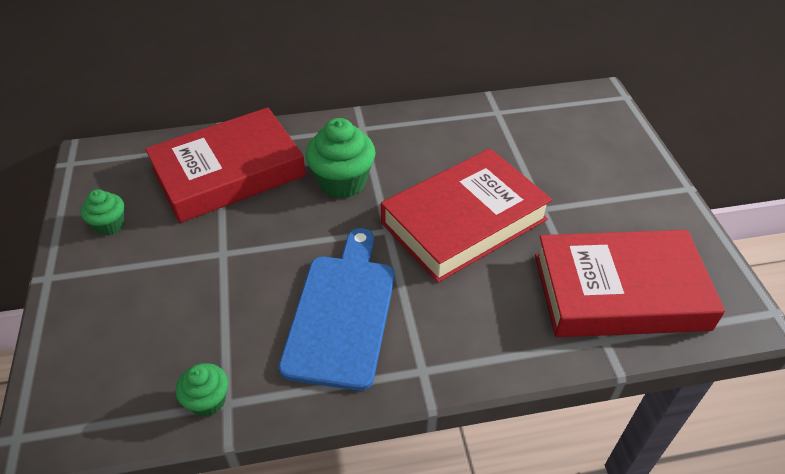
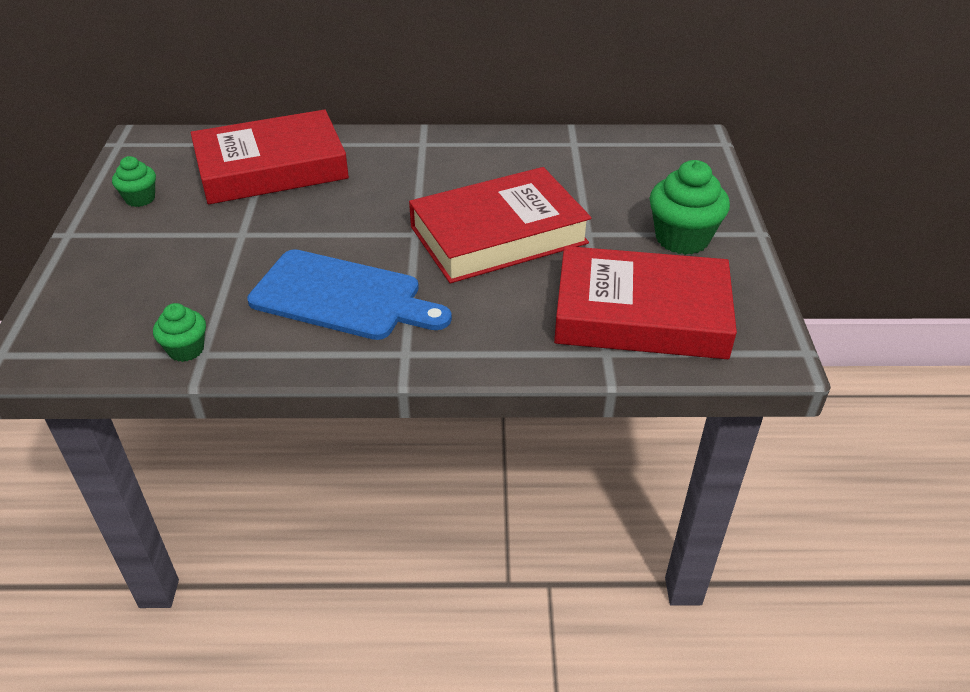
camera: 10 degrees right, 5 degrees down
blue cutting board [279,228,395,391] -> blue cutting board turned 90 degrees clockwise [247,249,452,340]
green cupcake [305,118,376,198] -> green cupcake moved to [650,160,730,255]

